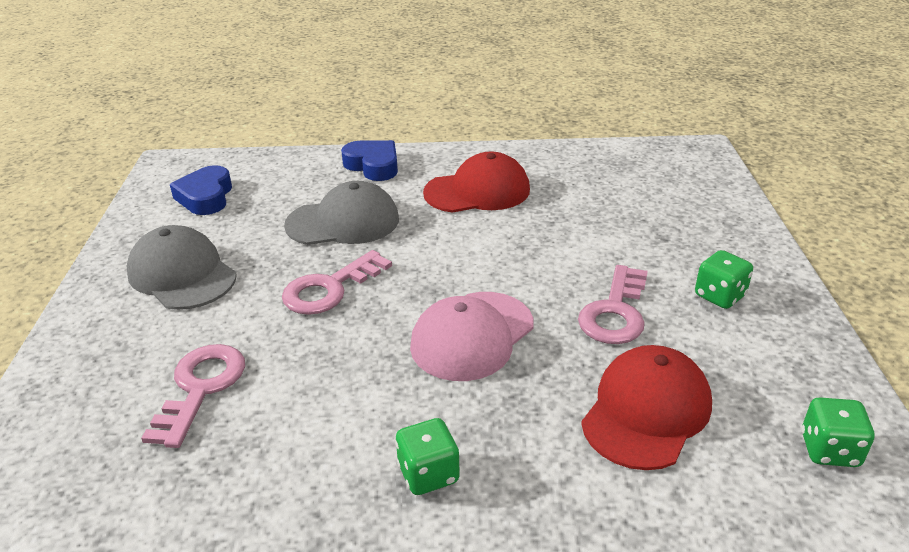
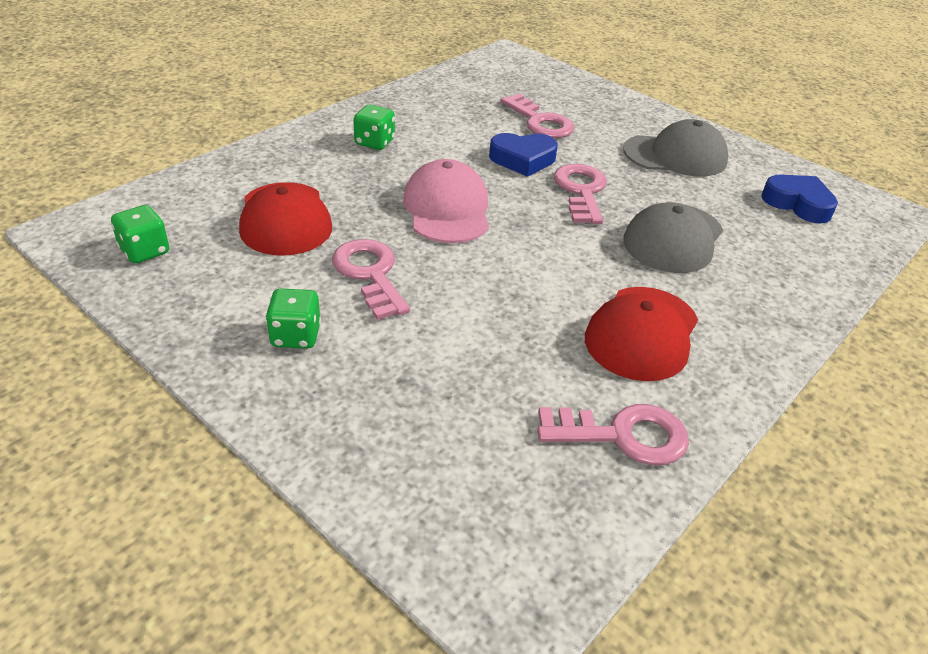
camera: 130 degrees right, 5 degrees up
blue heart [341,140,398,181] -> blue heart moved to [489,133,558,177]
none -> pink key [537,404,689,465]

